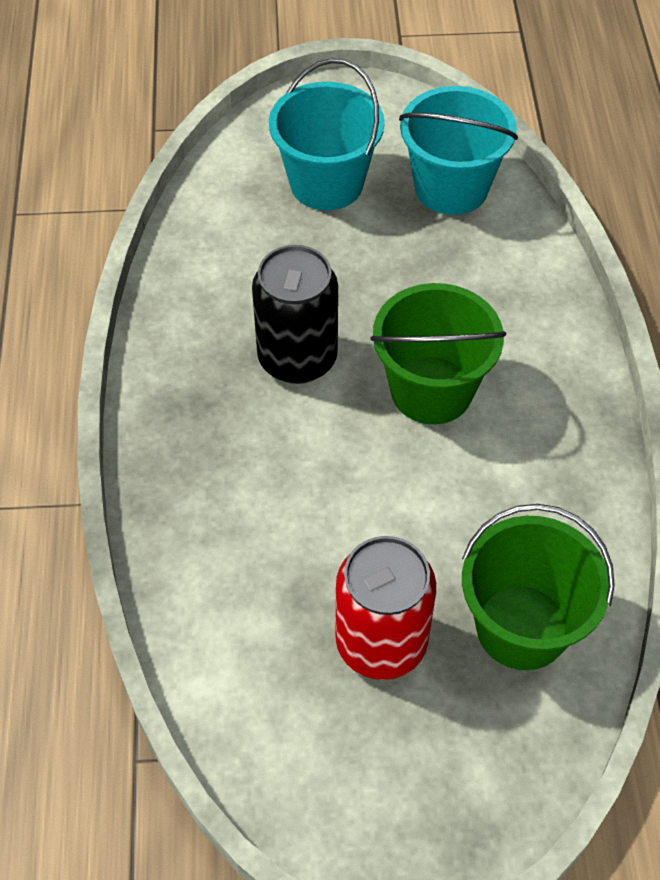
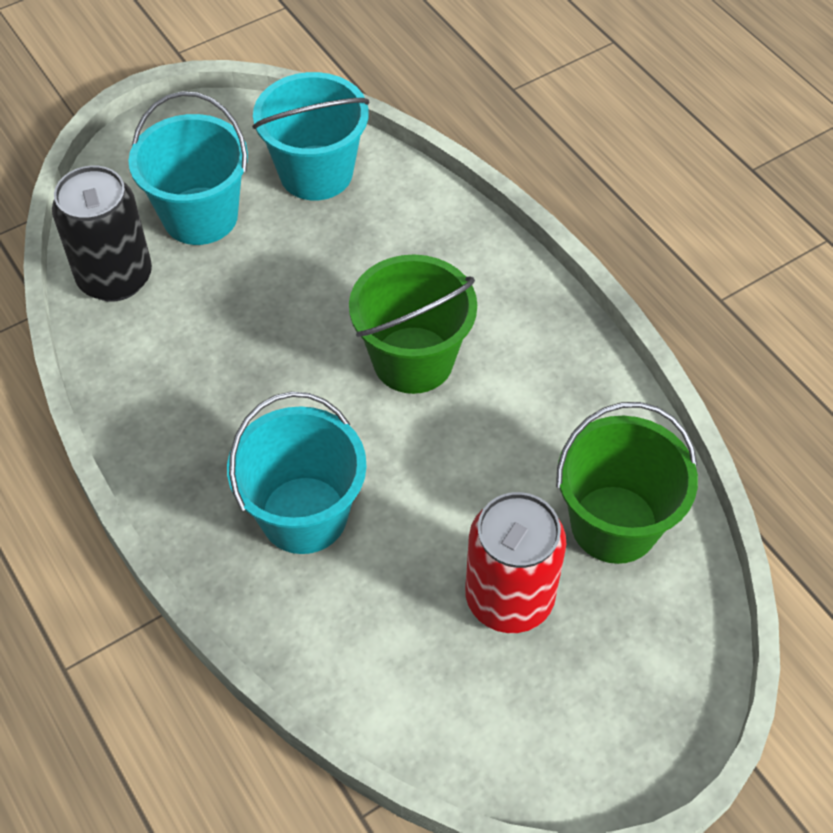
camera: 30 degrees left, 0 degrees up
black can [252,245,338,384] -> black can moved to [52,166,152,301]
none -> turquoise bucket [227,392,367,554]

